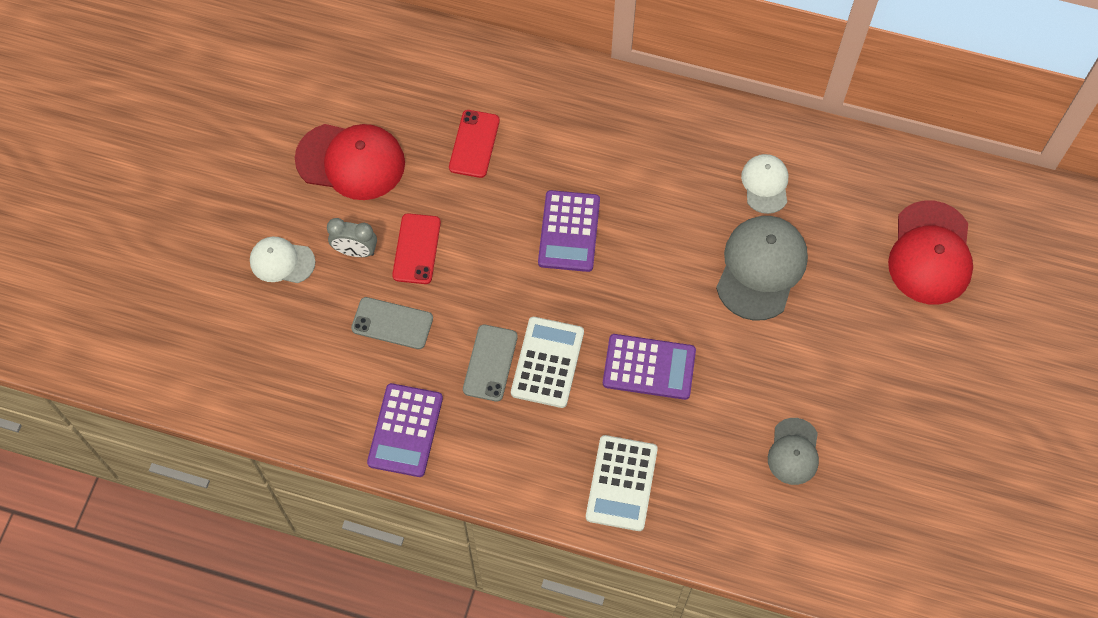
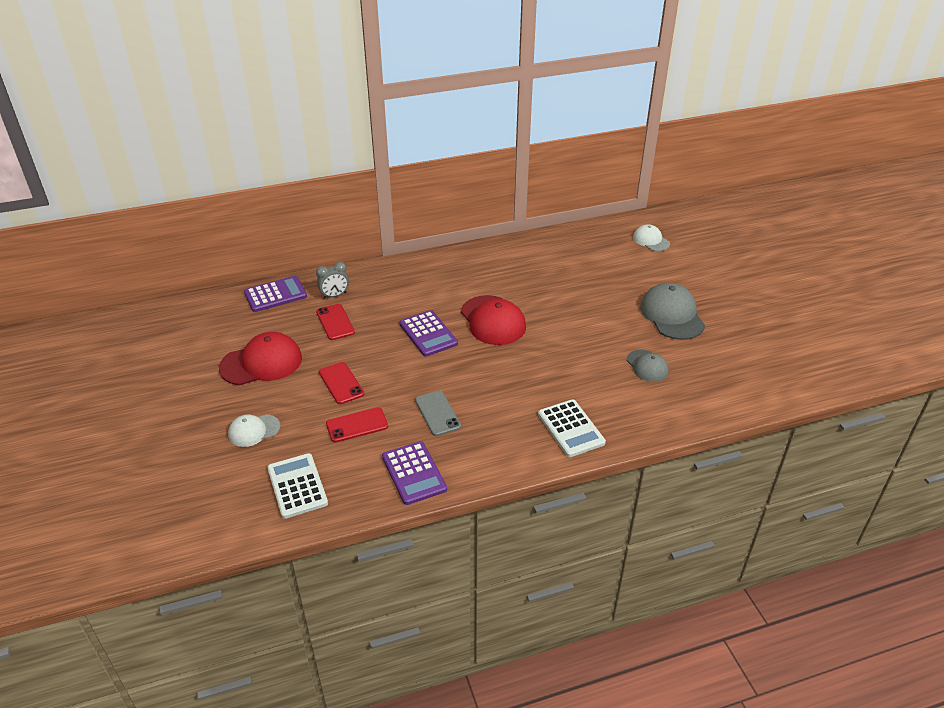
camera: 35 degrees left, 25 degrees down
grey clock [327,218,377,257] -> grey clock moved to [316,262,349,299]
grey phone [351,297,433,349] -> red phone [326,407,388,442]
white calculator [511,317,584,408] -> white calculator moved to [267,453,328,519]
purple calculator [603,334,696,400] -> purple calculator moved to [244,276,307,312]
grey cap [716,216,808,321] -> grey cap moved to [640,283,705,340]
white cap [741,154,788,214] -> white cap moved to [633,224,670,251]
red cap [888,200,973,305] -> red cap moved to [461,295,526,345]

